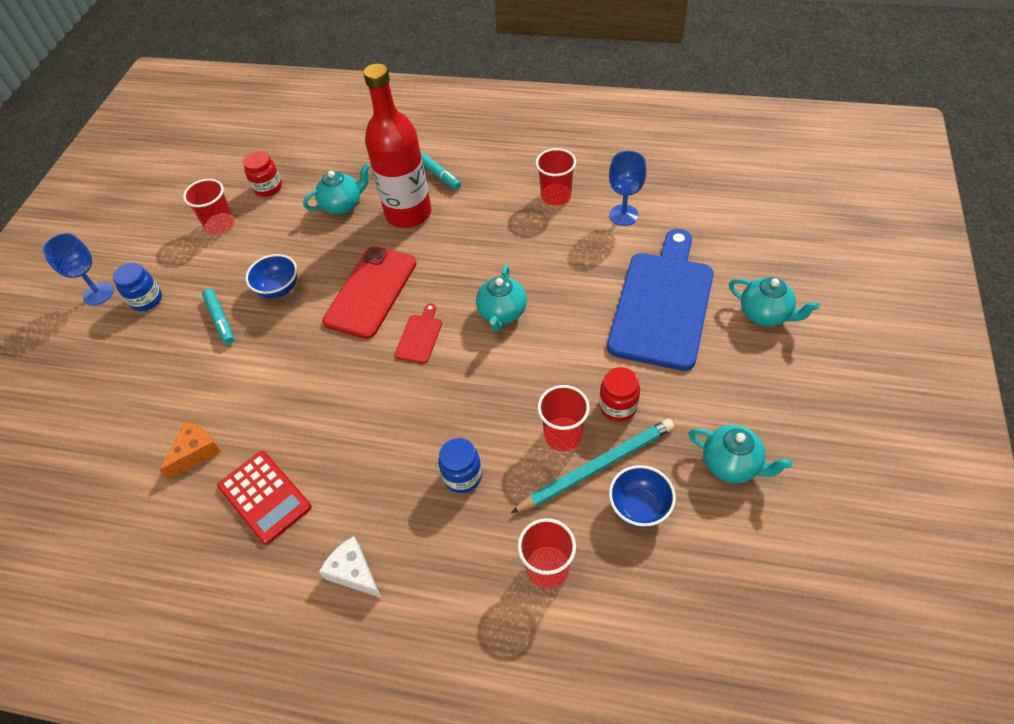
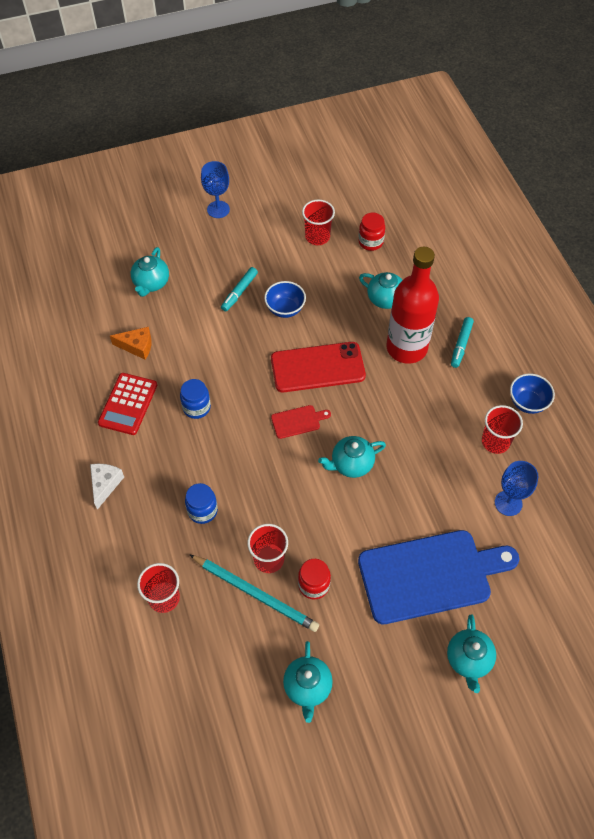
camera: 55 degrees right, 5 degrees up
blue jar [113,263,162,311] -> blue jar moved to [180,379,211,419]
blue bowl [609,465,676,528] -> blue bowl moved to [510,374,555,414]
none -> turquoise teapot [131,247,169,297]

